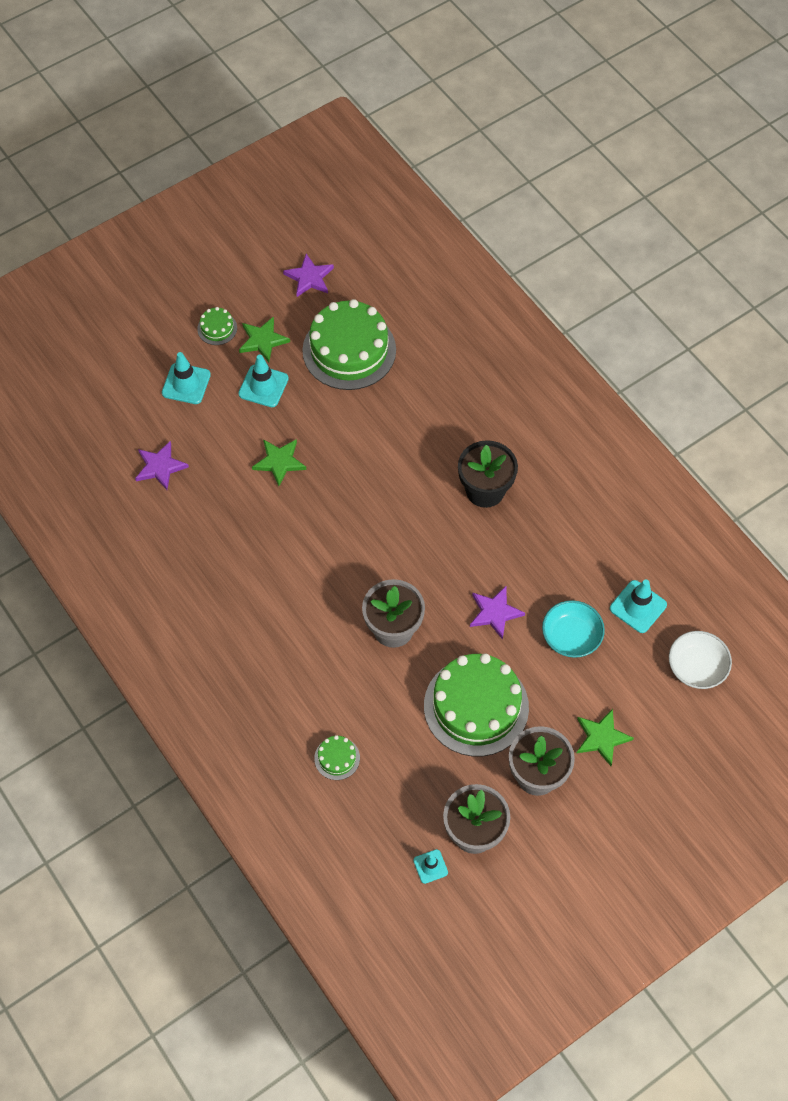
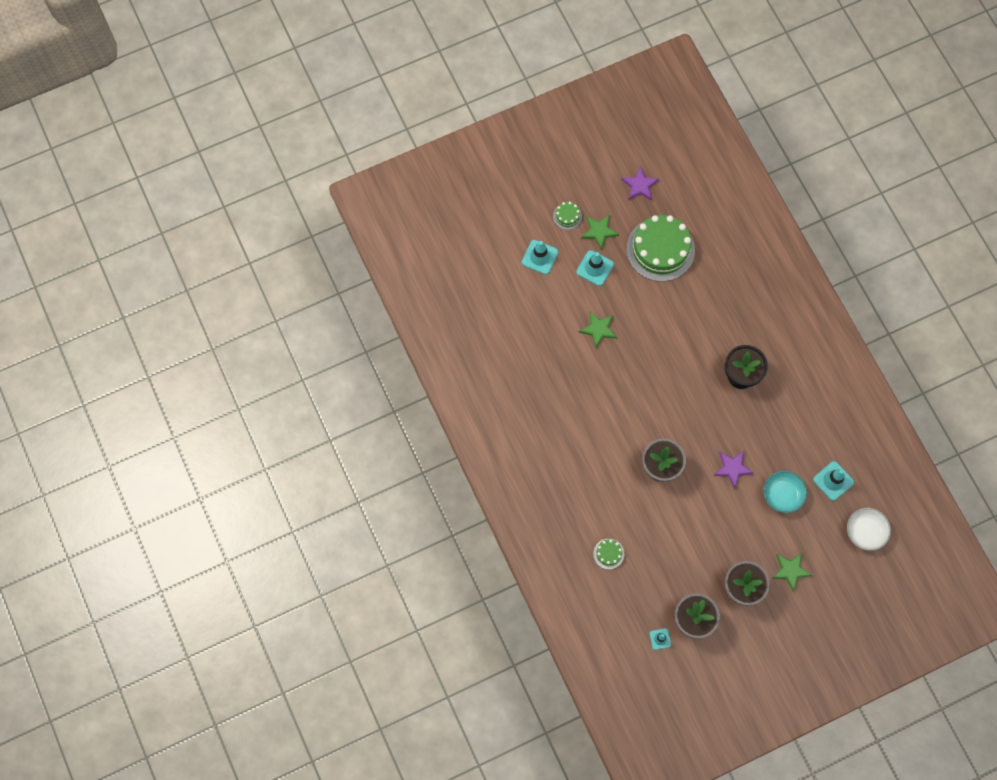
camera: 10 degrees right, 10 degrees up
purple star [135,441,189,490] -> none
green cake [424,654,529,756] -> none

